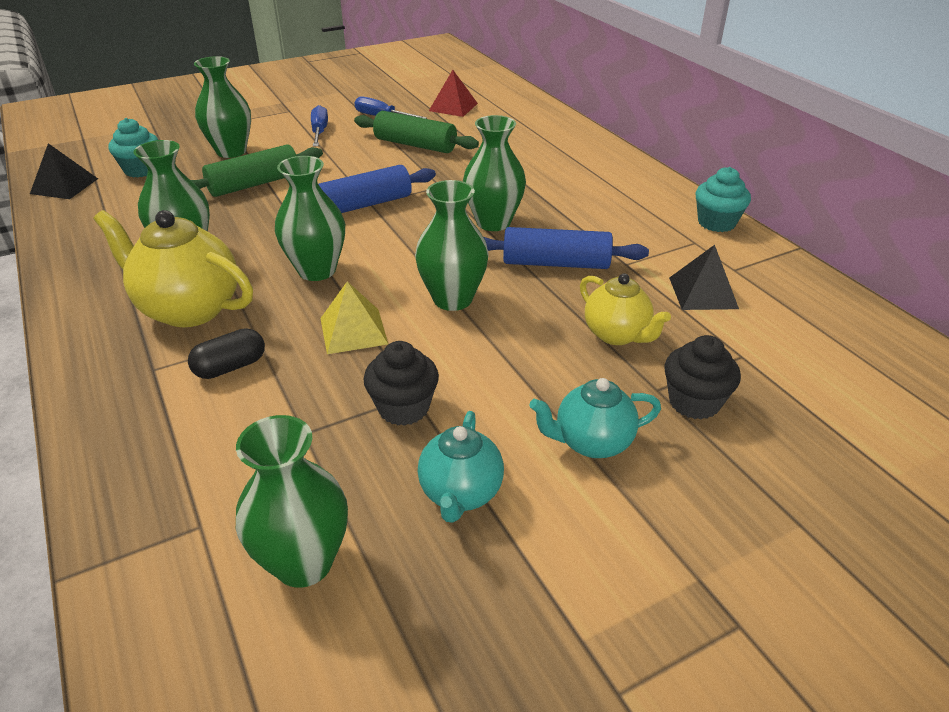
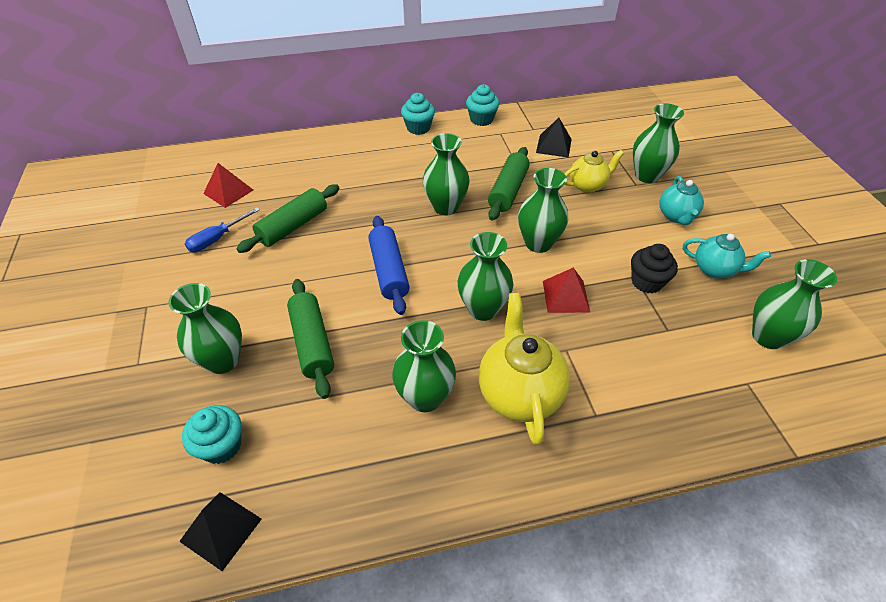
camera: 75 degrees left, 10 degrees up
yellow teapot [94,210,253,327] -> yellow teapot turned 135 degrees clockwise [479,293,570,445]
black capsule [188,328,265,379] -> none
blue screwdriver [311,105,328,147] -> none
yellow pyramid [320,281,388,354] -> red pyramid [543,268,590,313]
blue rolling pin [484,227,649,269] -> green rolling pin [488,147,530,221]
black cupcake [664,335,741,420] -> green vase [633,103,684,183]
none -> turquoise cupcake [401,93,435,135]

